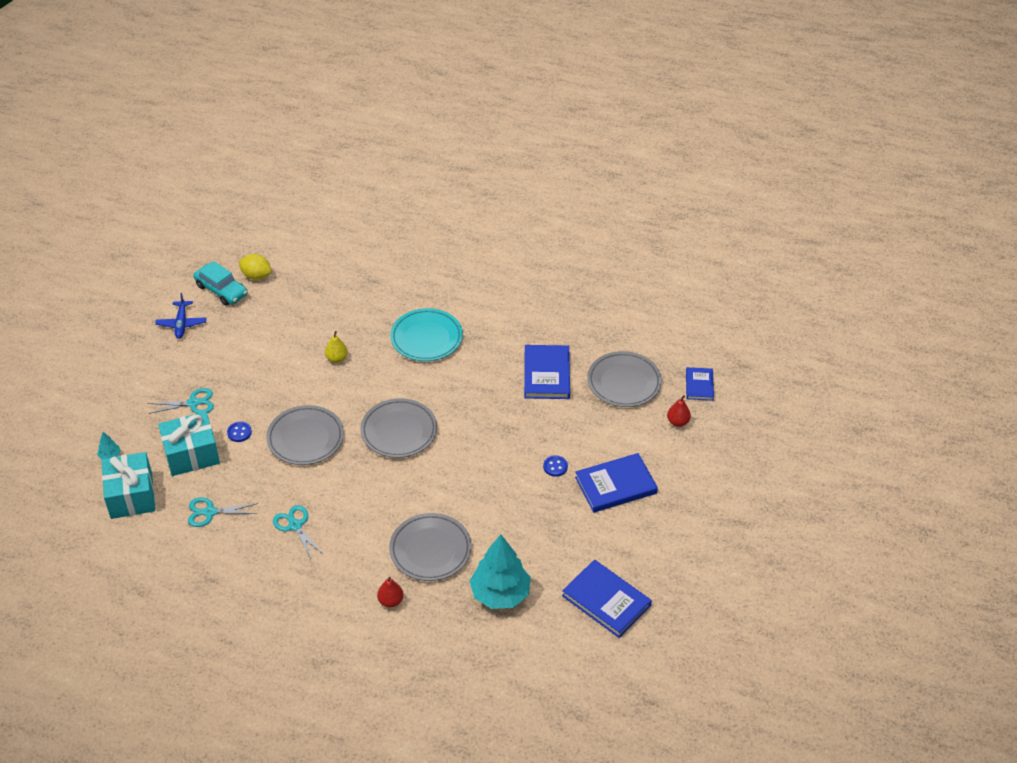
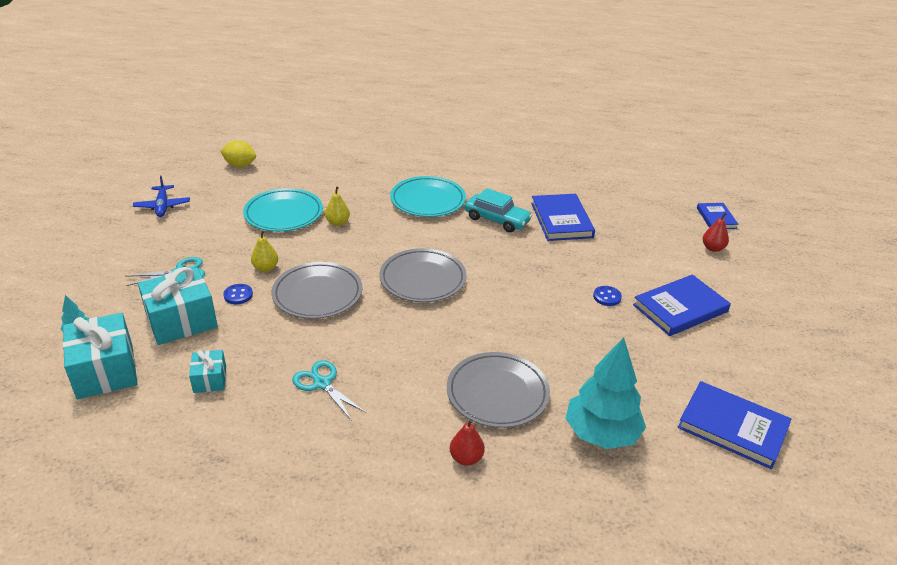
camera: 10 degrees left, 10 degrees down
turquoise scissors [188,497,258,527] -> turquoise gift [189,350,226,393]
turquoise car [193,261,248,306] -> turquoise car moved to [465,188,532,232]
grey plate [587,351,662,407] -> none
none -> turquoise plate [243,188,323,232]
none -> yellow pear [251,230,278,272]

